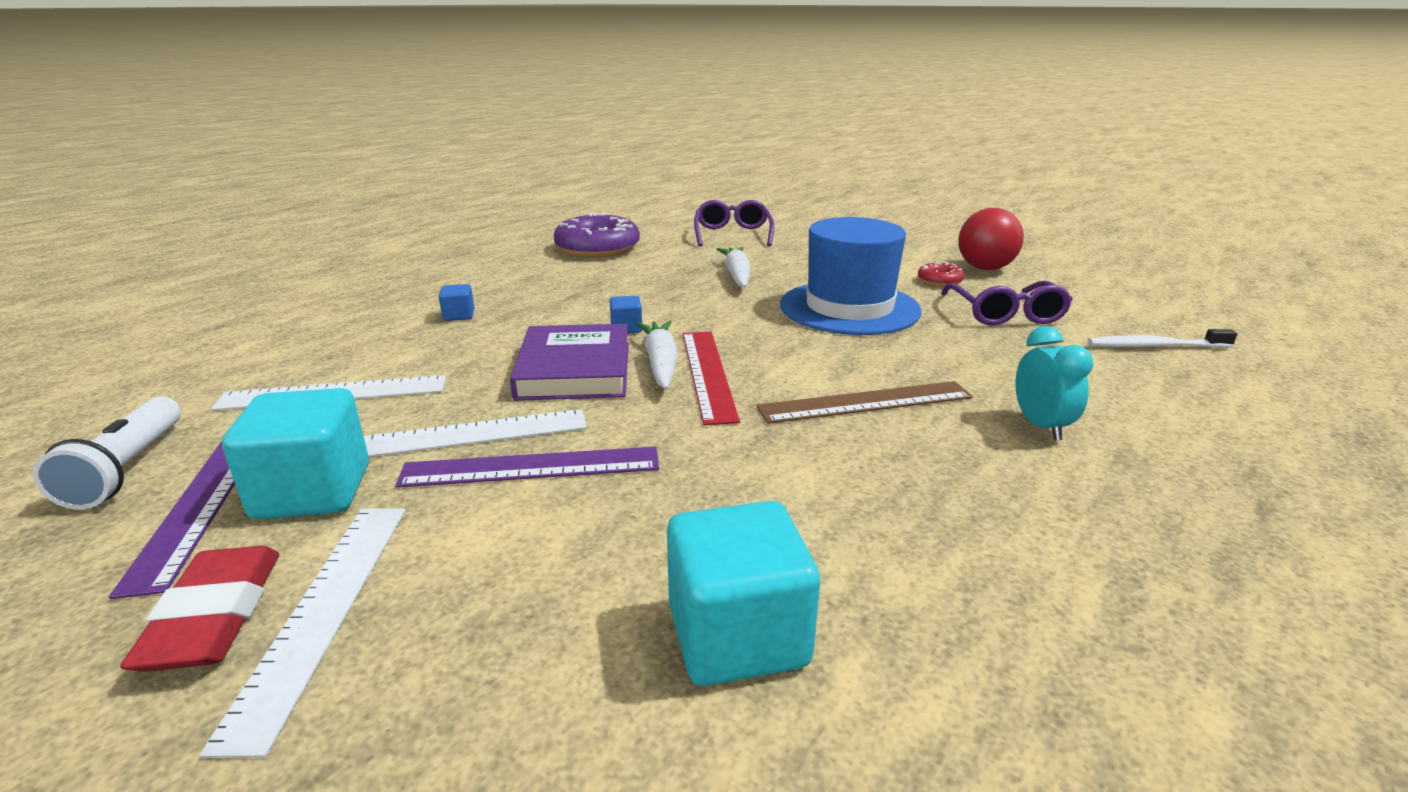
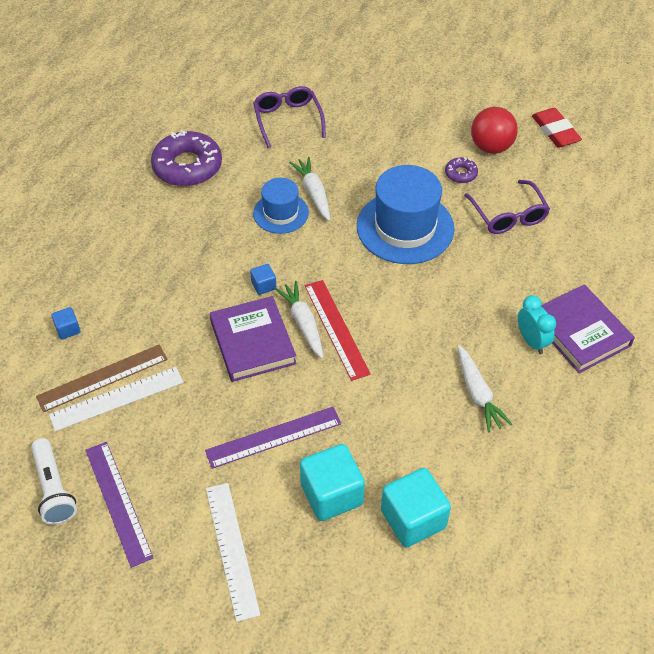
camera: 15 degrees left, 25 degrees up
red eraser [120,546,279,672] -> red eraser moved to [532,108,582,148]
turquoise cube [222,388,369,520] -> turquoise cube moved to [300,444,365,521]
white ruler [364,409,587,457] -> none
blue cube [439,284,474,321] -> blue cube moved to [52,307,80,339]
brown ruler [756,381,973,424] -> brown ruler moved to [36,345,167,412]
red donut [918,262,964,286] -> purple donut [445,157,478,183]
white toothbrush [1088,329,1237,348] -> none
none -> blue hat [253,178,309,234]
none -> white carrot [457,345,512,432]
none -> purple book [541,284,635,373]

